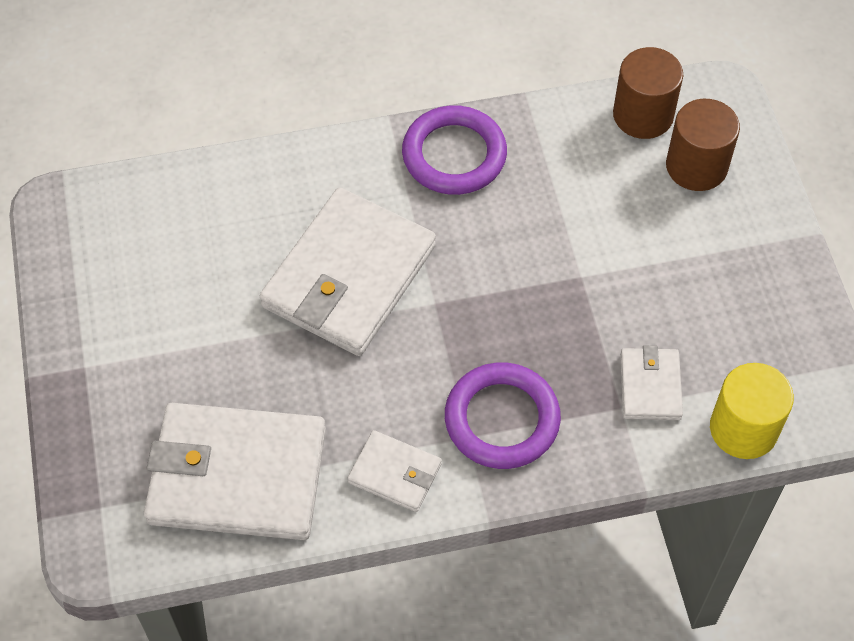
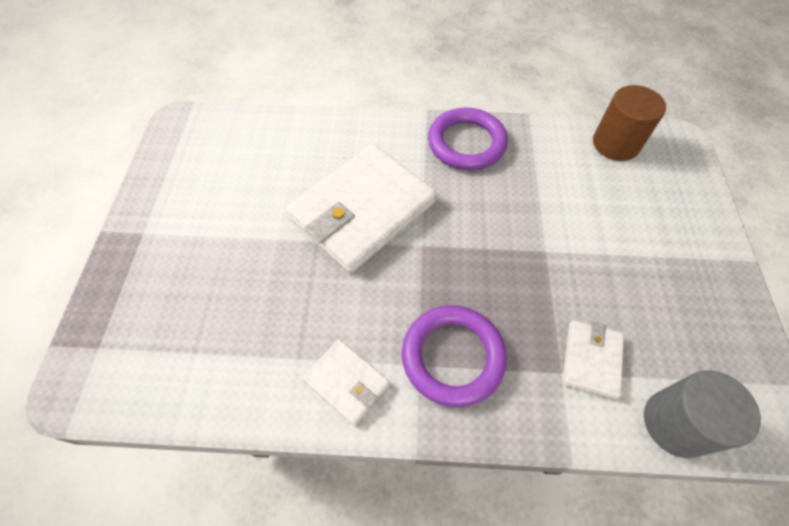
camera: 15 degrees right, 0 degrees up
white wallet [144,403,326,540] -> none
brown cylinder [666,99,740,191] -> none
yellow cylinder [710,363,794,459] -> grey cylinder [644,370,761,458]

